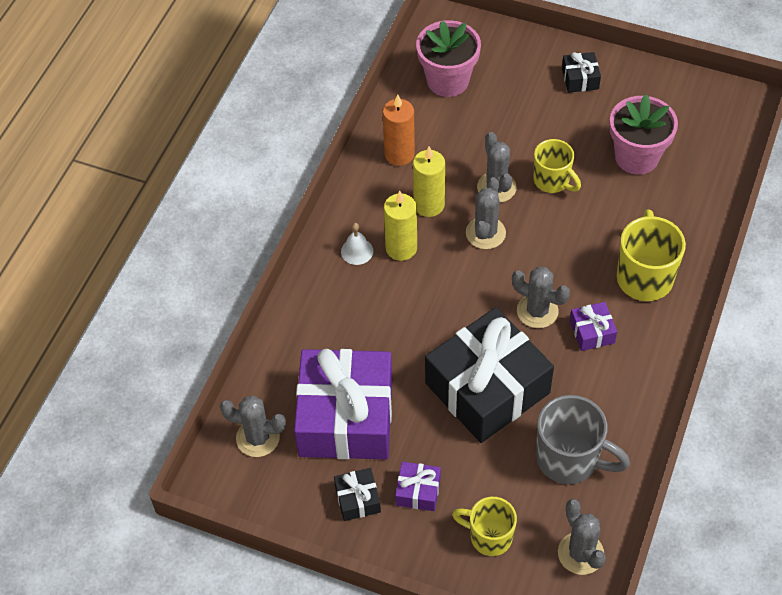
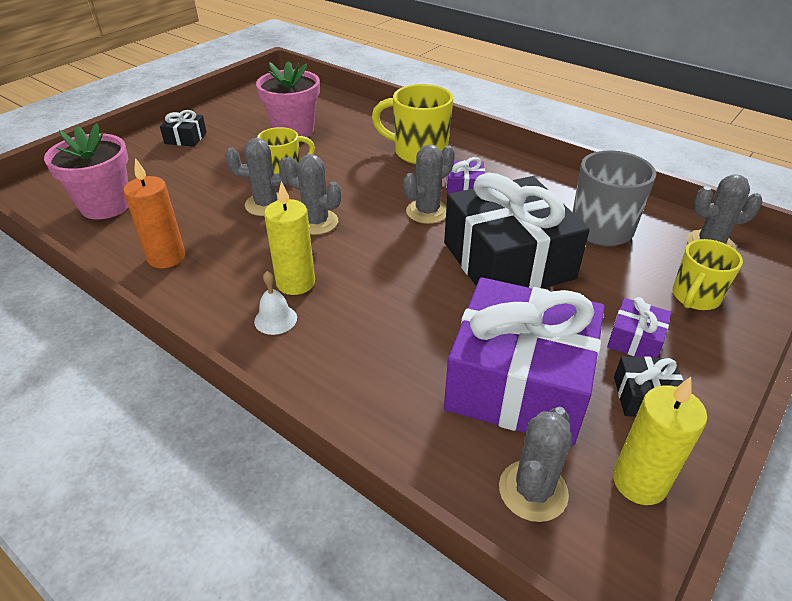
camera: 75 degrees left, 15 degrees down
yellow candle [413,147,445,217] -> yellow candle moved to [613,377,707,505]

